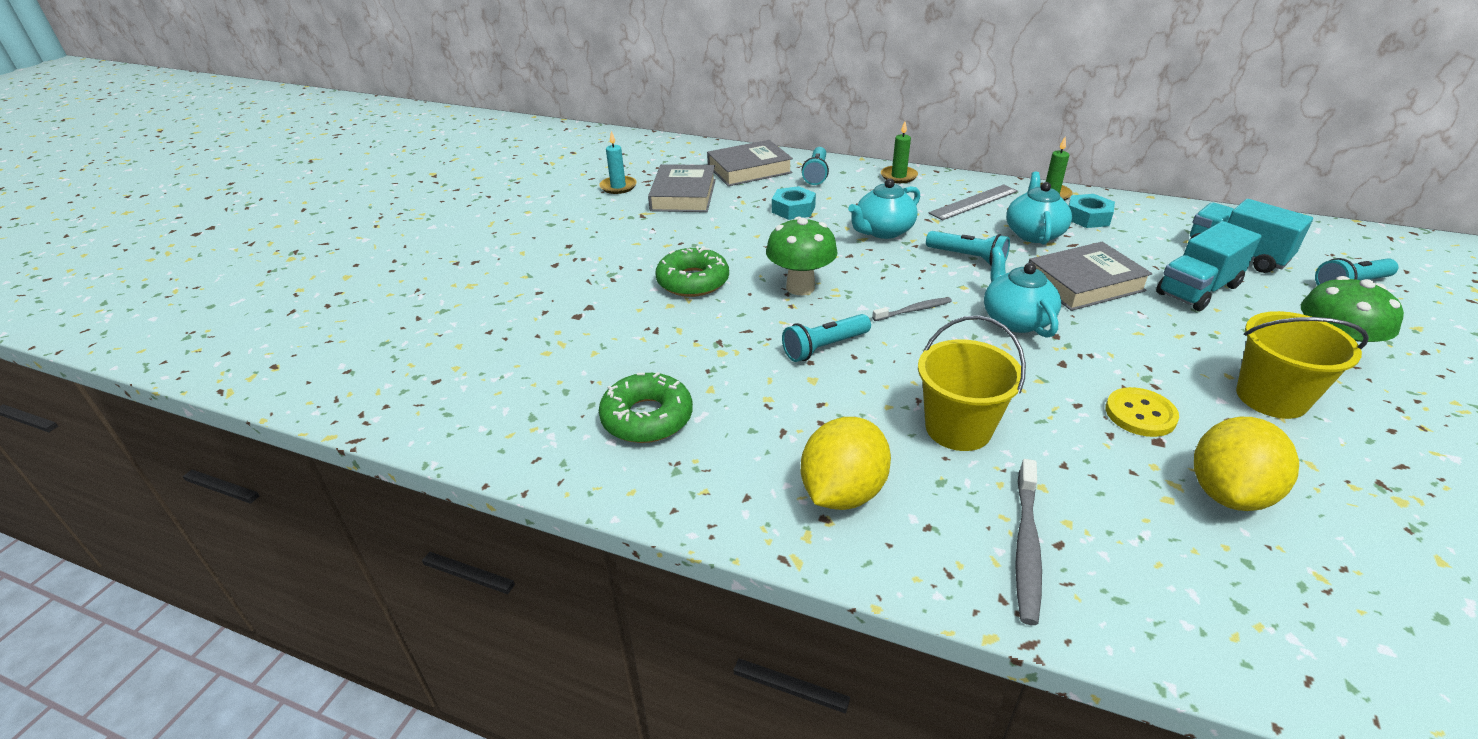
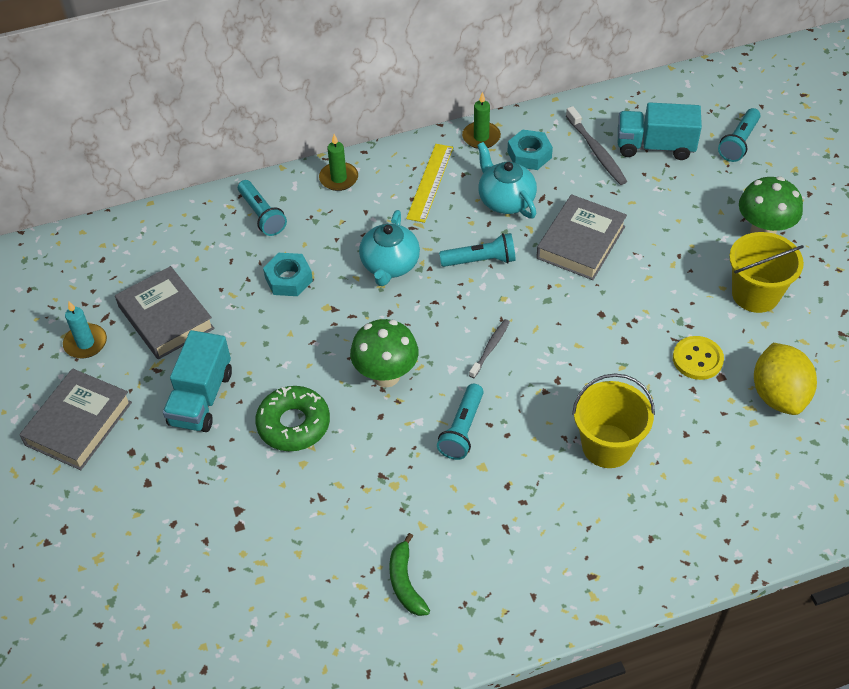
camera: 40 degrees left, 15 degrees up
green donut [599,372,693,443] -> green banana [389,533,430,616]
grey book [707,140,793,186] -> grey book moved to [20,369,132,470]
yellow lemon [801,417,891,510] -> none
grey ruler [929,184,1018,220] -> yellow ruler [406,144,453,223]
turquoise teapot [984,246,1061,338] -> none
grey toothbrush [1015,459,1042,625] -> grey toothbrush moved to [566,106,627,185]
turquoise truck [1156,221,1261,311] -> turquoise truck moved to [163,330,232,432]

